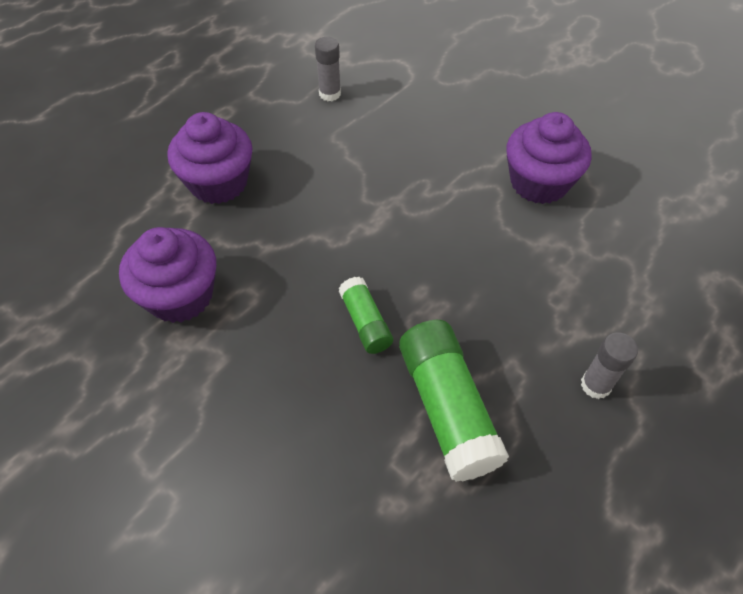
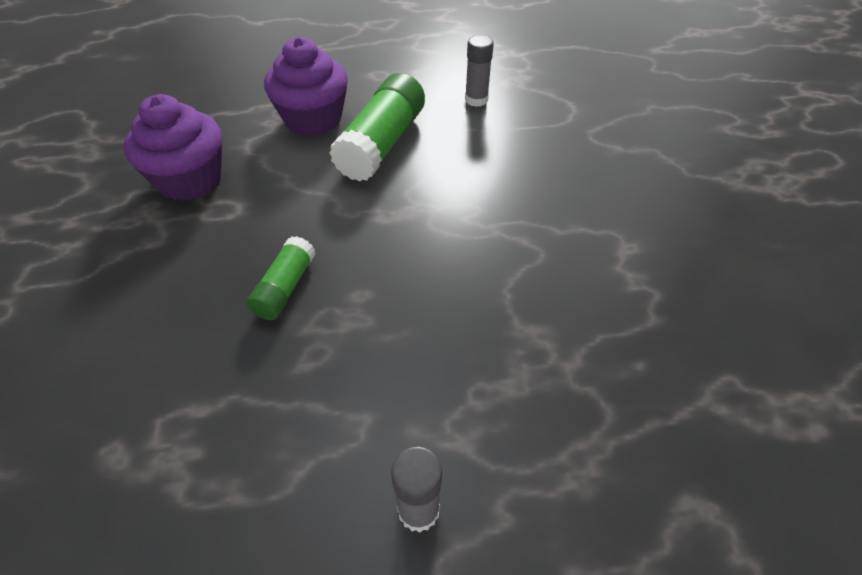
camera: 40 degrees right, 5 degrees down
green glue stick [399,320,509,482] -> green glue stick moved to [329,73,425,182]
purple cupcake [507,112,592,204] -> none

